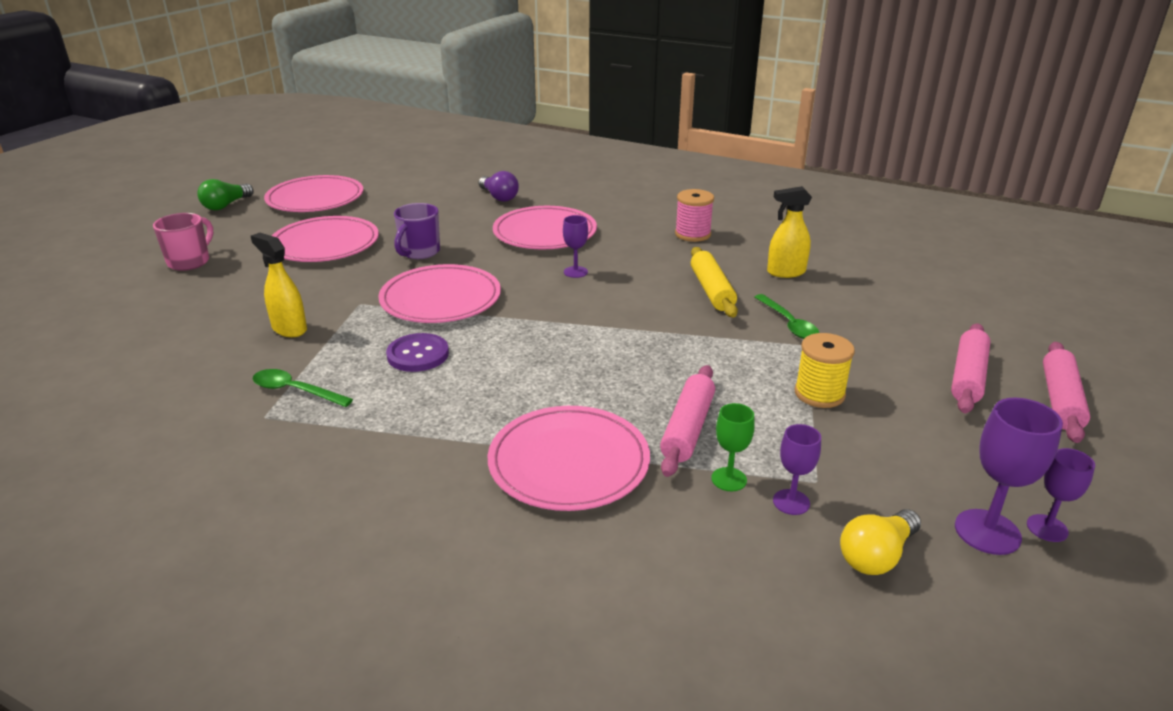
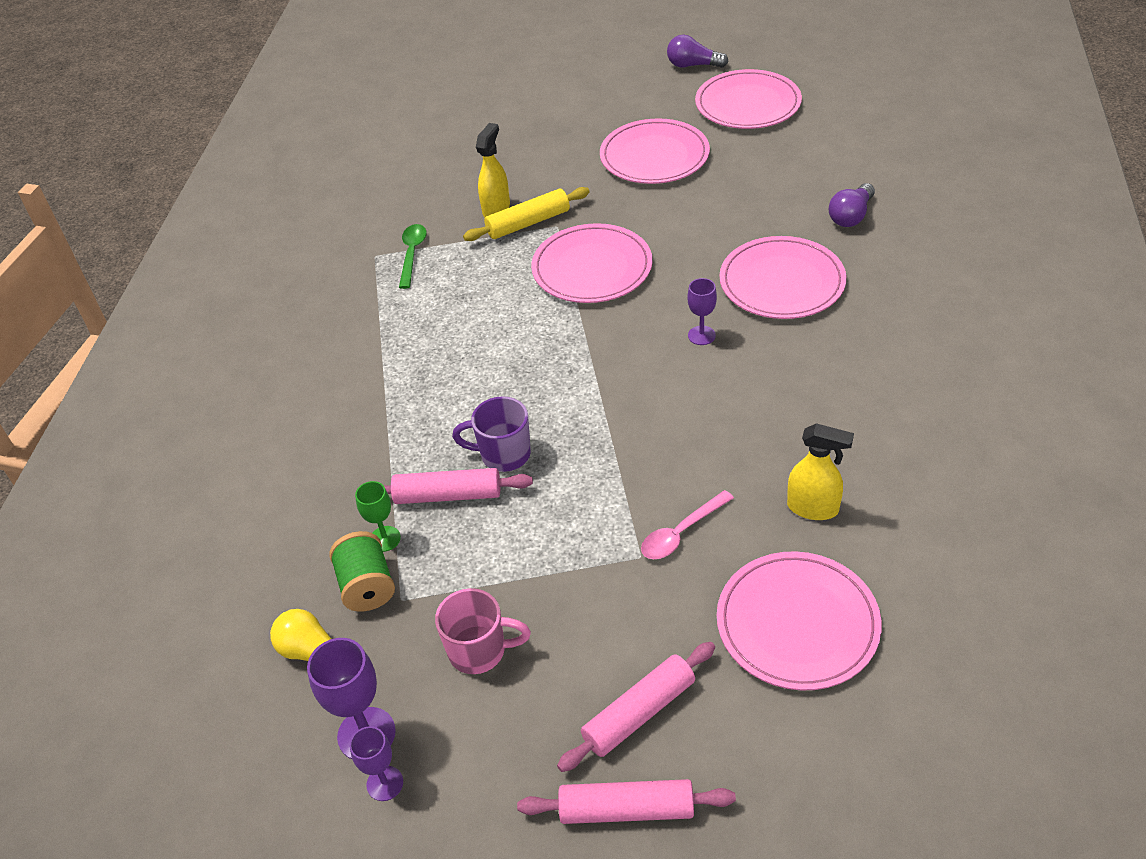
camera: 75 degrees right, 15 degrees up
pink mug [153,213,213,271] -> pink mug moved to [435,588,531,674]
green light bulb [197,179,254,210] -> purple light bulb [667,35,728,68]
purple button [386,333,449,372] -> none
purple mug [394,203,440,259] -> purple mug moved to [452,396,531,472]
pink plate [488,406,650,511] -> pink plate moved to [717,551,882,690]
pink spool [675,189,714,242] -> none
yellow rolling pin [691,247,738,318] -> yellow rolling pin moved to [463,187,590,241]
green spoon [755,294,819,339] -> pink spoon [641,490,734,559]
yellow spray bottle [767,186,812,278] -> yellow spray bottle turned 135 degrees clockwise [787,423,854,520]
purple goblet [773,424,821,515] -> green spool [329,531,395,612]
yellow spool [795,333,855,408] -> none
pink rolling pin [951,323,991,413] -> pink rolling pin turned 45 degrees counterclockwise [557,642,715,772]

